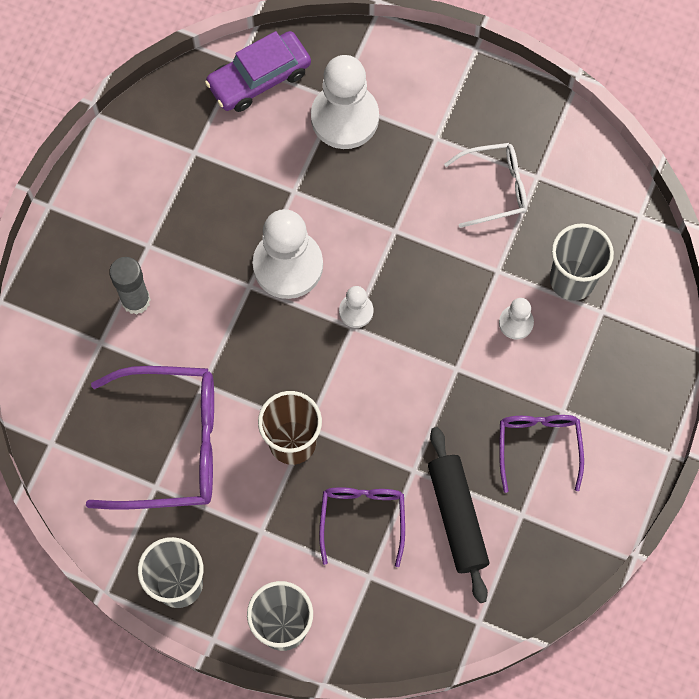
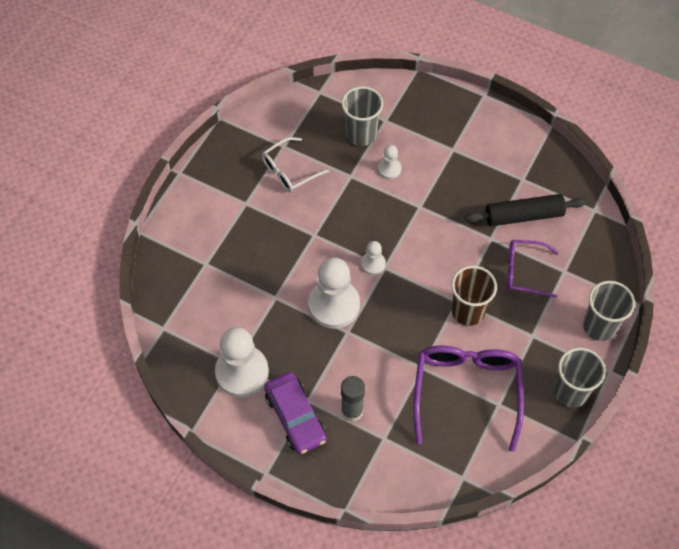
camera: 85 degrees left, 10 degrees down
purple car [205,31,311,112] -> purple car moved to [264,372,327,454]
white pawn [311,55,379,149] -> white pawn moved to [215,327,269,397]
white glasses [444,143,527,228] -> white glasses turned 120 degrees counterclockwise [262,137,329,192]
purple glasses [499,415,584,493] -> none

